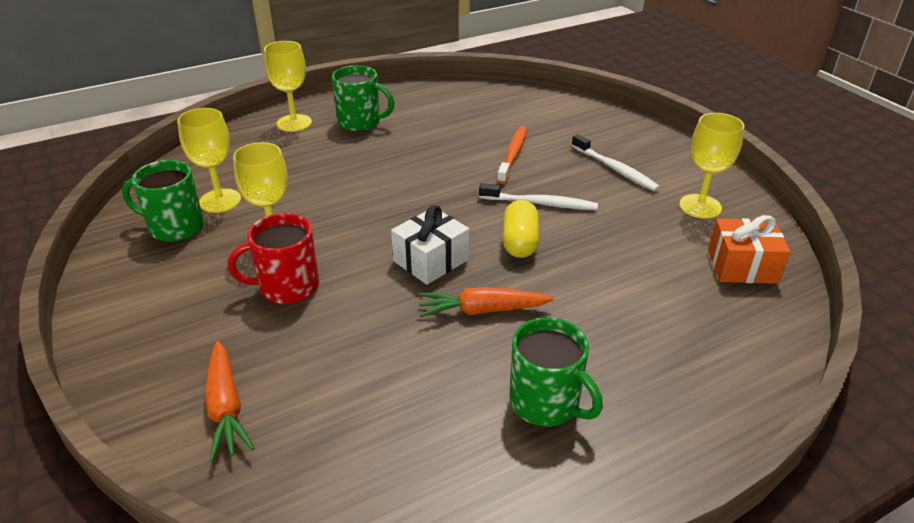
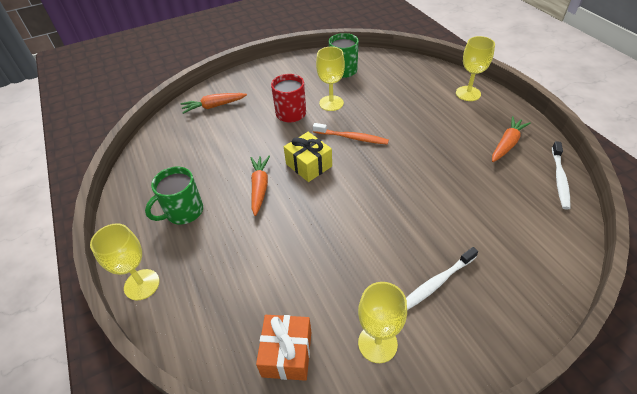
camera: 95 degrees right, 10 degrees up
yellow goblet [177,108,241,213] -> yellow goblet moved to [90,223,160,300]
green mug [332,65,394,131] -> none
white gift [391,205,469,285] -> yellow gift [284,132,332,182]
white toothbrush [479,183,598,210] -> white toothbrush moved to [552,141,570,210]
orange toothbrush [497,126,527,184] -> orange toothbrush moved to [313,123,389,145]
yellow capsule [503,200,539,258] -> none
none -> orange carrot [492,116,531,162]

